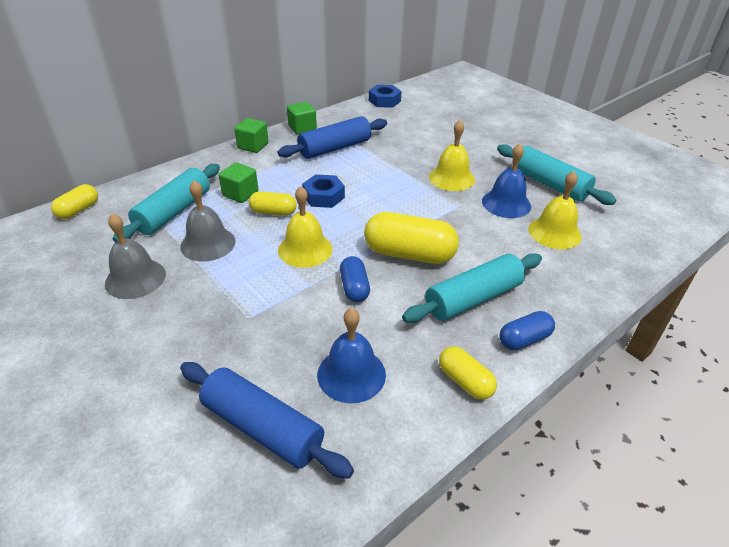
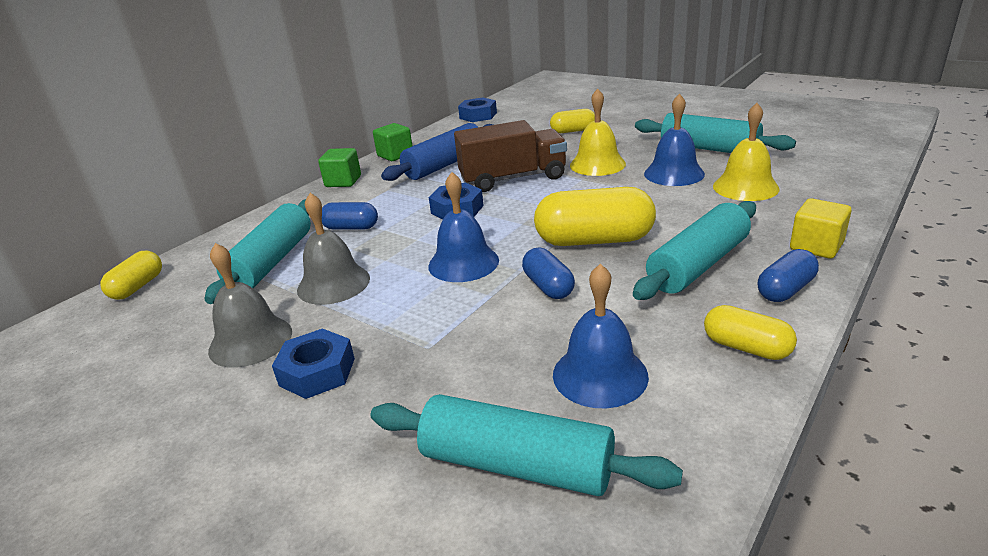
camera: 10 degrees left, 10 degrees down
blue rolling pin [180,362,354,479] -> turquoise rolling pin [371,394,683,496]
green cube [219,163,259,203] -> blue capsule [322,202,378,230]
yellow capsule [249,191,297,216] -> yellow capsule moved to [550,109,595,133]
yellow bell [278,186,333,268] -> blue bell [428,172,499,282]
none -> blue nut [272,328,355,399]
none -> brown truck [454,120,567,192]
none -> yellow cube [790,198,851,259]

